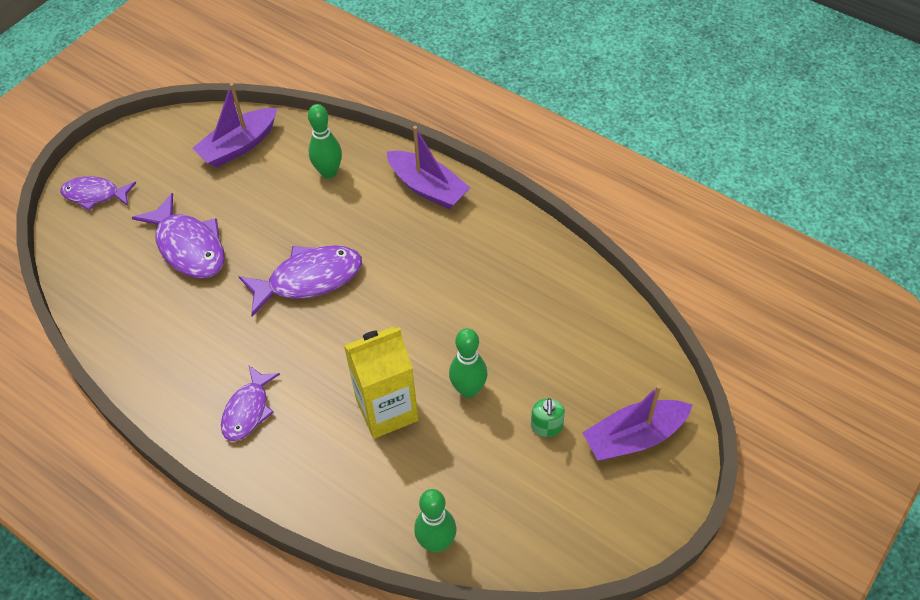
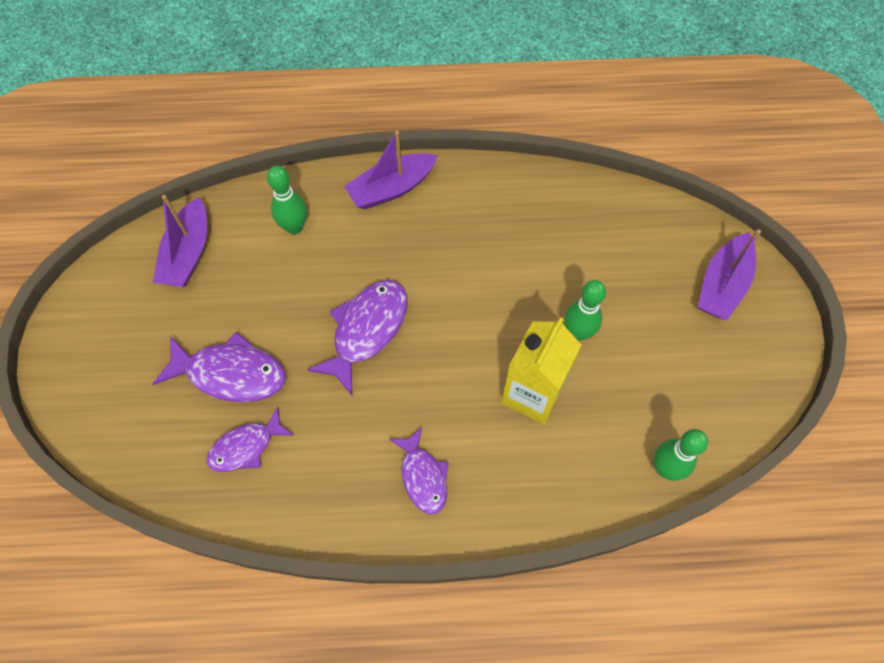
camera: 40 degrees left, 10 degrees up
purple fish [60,176,136,211] -> purple fish moved to [206,406,294,472]
purple boat [387,126,470,209] -> purple boat turned 150 degrees clockwise [344,131,437,209]
green soap dispenser [531,398,565,437] -> none

